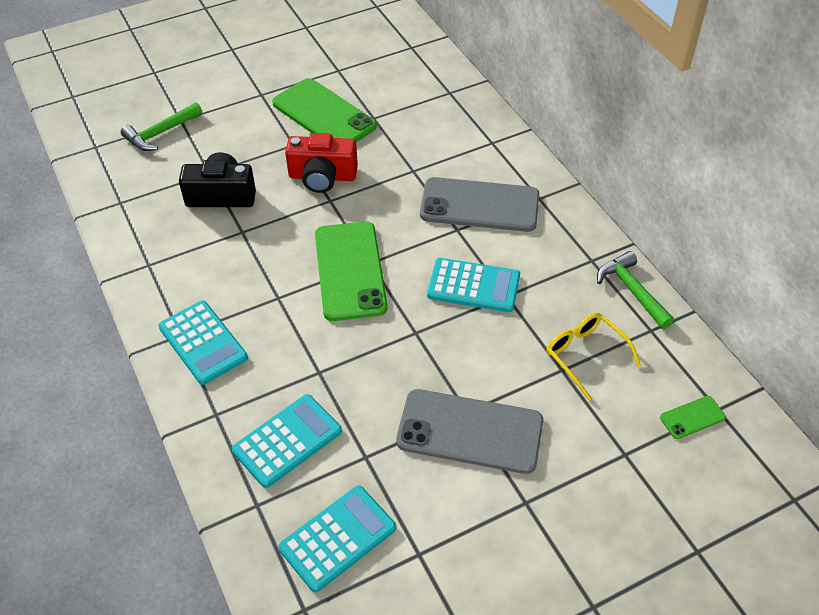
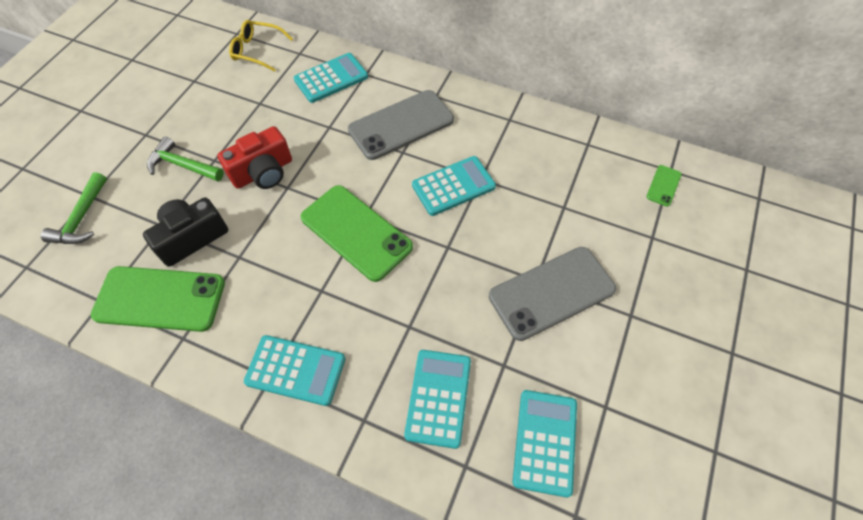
camera: 40 degrees left, 10 degrees up
green phone [272,78,377,142] -> green phone moved to [91,266,225,332]
yellow glasses [546,313,641,400] -> yellow glasses moved to [229,20,293,72]
green hammer [597,251,674,329] -> green hammer moved to [147,136,224,181]
none -> turquoise calculator [294,53,368,103]

